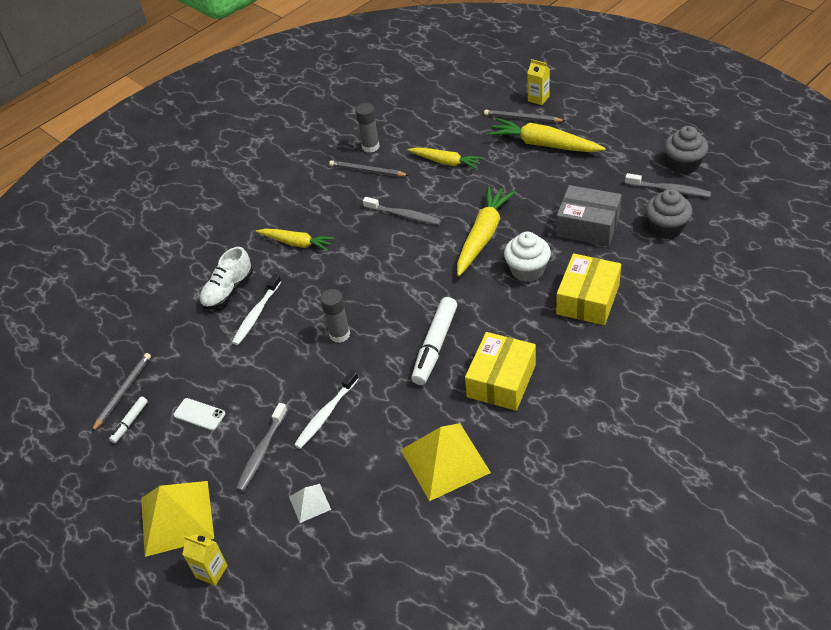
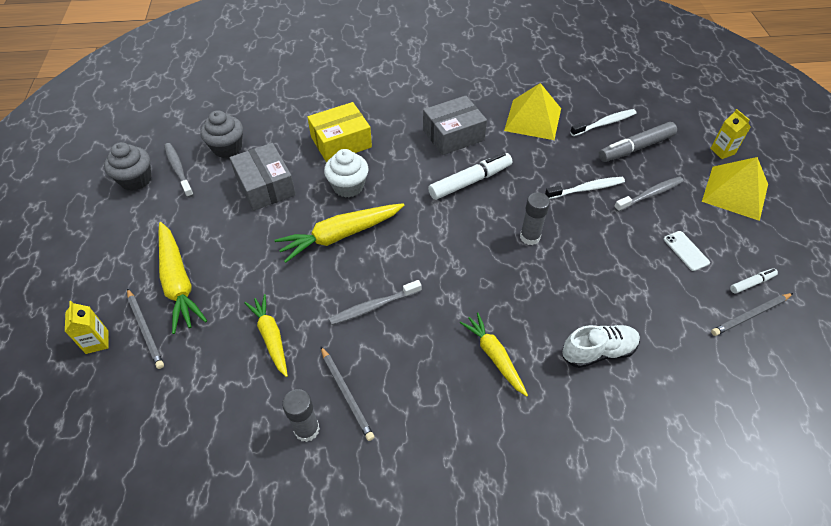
camera: 145 degrees left, 5 degrees up
white toothbrush [232,274,282,345] -> white toothbrush moved to [570,109,637,136]
white pyramid [289,484,331,523] -> grey marker [599,122,677,162]
grey toothbrush [363,197,441,225] -> grey toothbrush turned 90 degrees counterclockwise [329,280,422,325]
yellow box [465,332,536,411] -> grey box [423,96,487,155]

